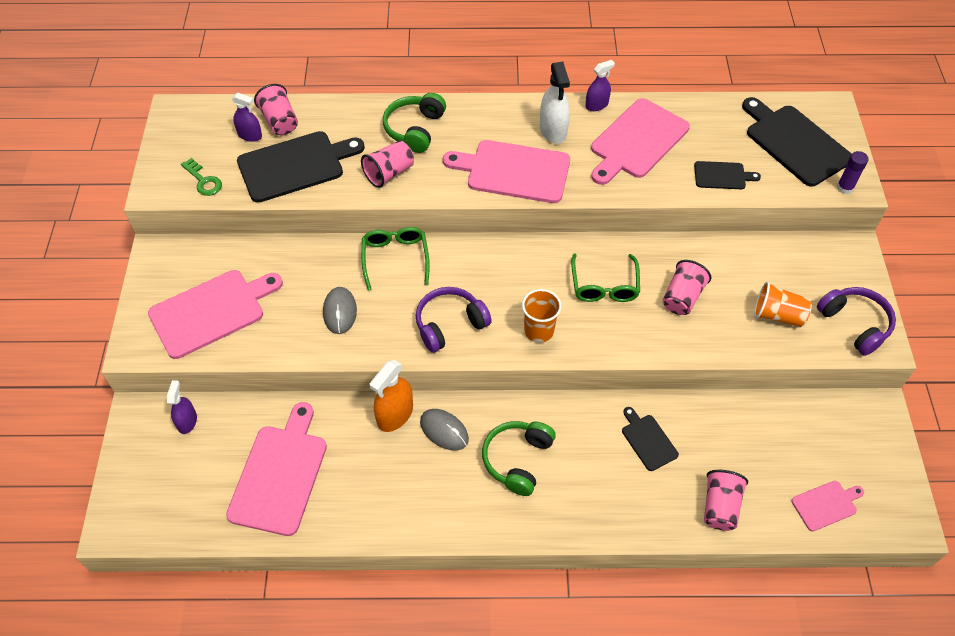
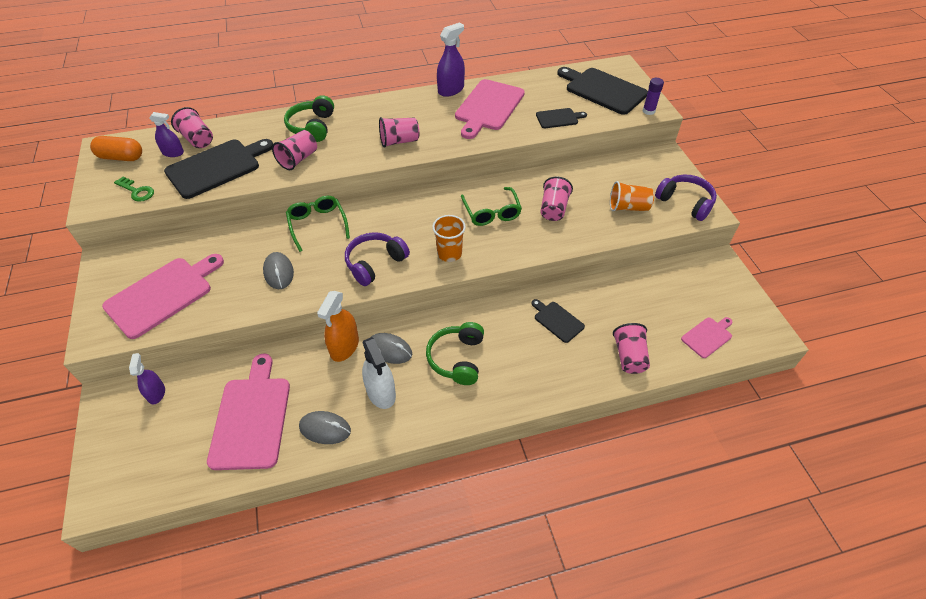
camera: 15 degrees left, 5 degrees down
pink cutting board [443,140,570,203] -> pink cup [379,117,420,148]
white spray bottle [540,62,570,144] -> white spray bottle moved to [362,337,396,409]
purple spray bottle [585,60,615,111] -> purple spray bottle [437,23,465,97], size x1.56
none -> orange capsule [90,136,142,161]
none -> grey mouse [299,411,351,444]

